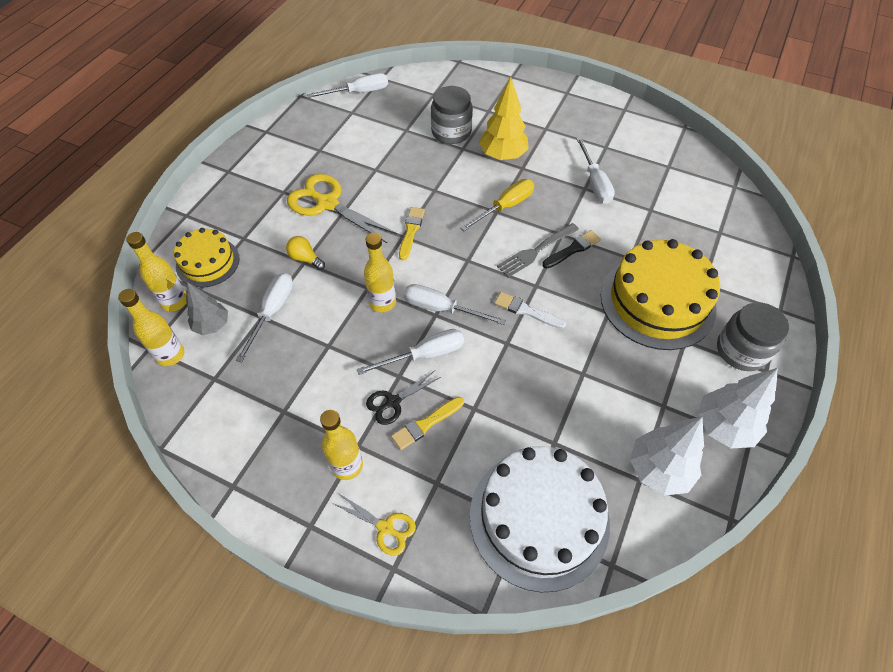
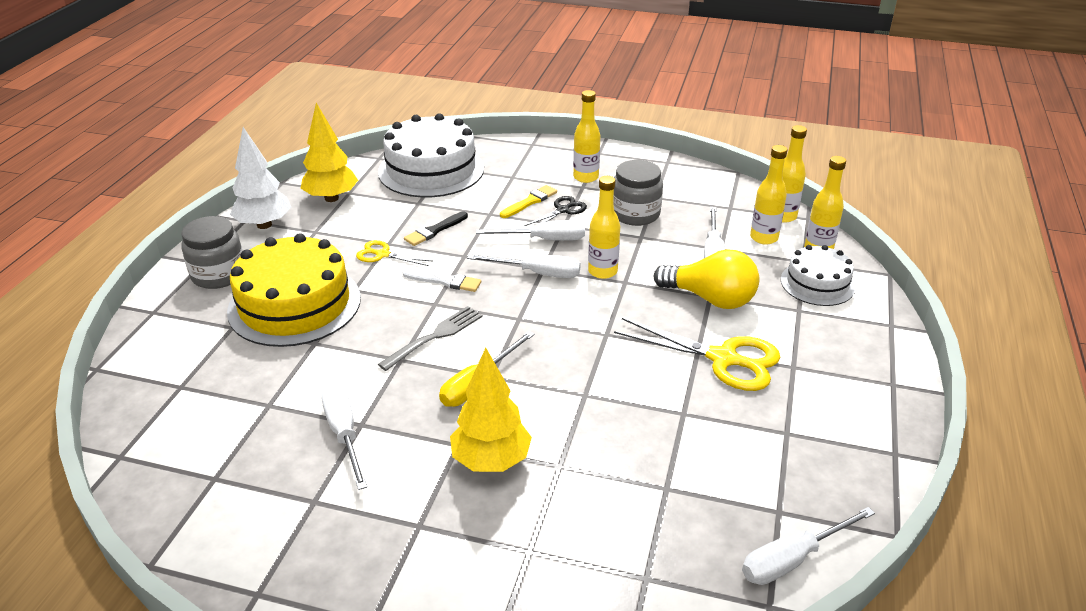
camera: 170 degrees right, 20 degrees down
yellow cake [174,228,240,288] -> white cake [781,245,855,306]
grey tree [186,282,228,335] -> yellow bottle [750,145,787,245]
yellow light bulb [286,236,325,270] -> yellow light bulb [654,249,759,309], size x2.01
yellow scissors [332,494,416,556] -> yellow scissors moved to [356,240,432,266]
white screwdriver [357,329,464,375] -> white screwdriver turned 150 degrees counterclockwise [476,220,585,241]
yellow brush [399,207,425,261] -> none
grey jar [431,86,473,144] -> grey jar moved to [614,160,663,226]
black brush [542,230,601,268] -> black brush moved to [404,211,468,246]
white tree [630,417,704,496] -> yellow tree [300,103,358,202]

